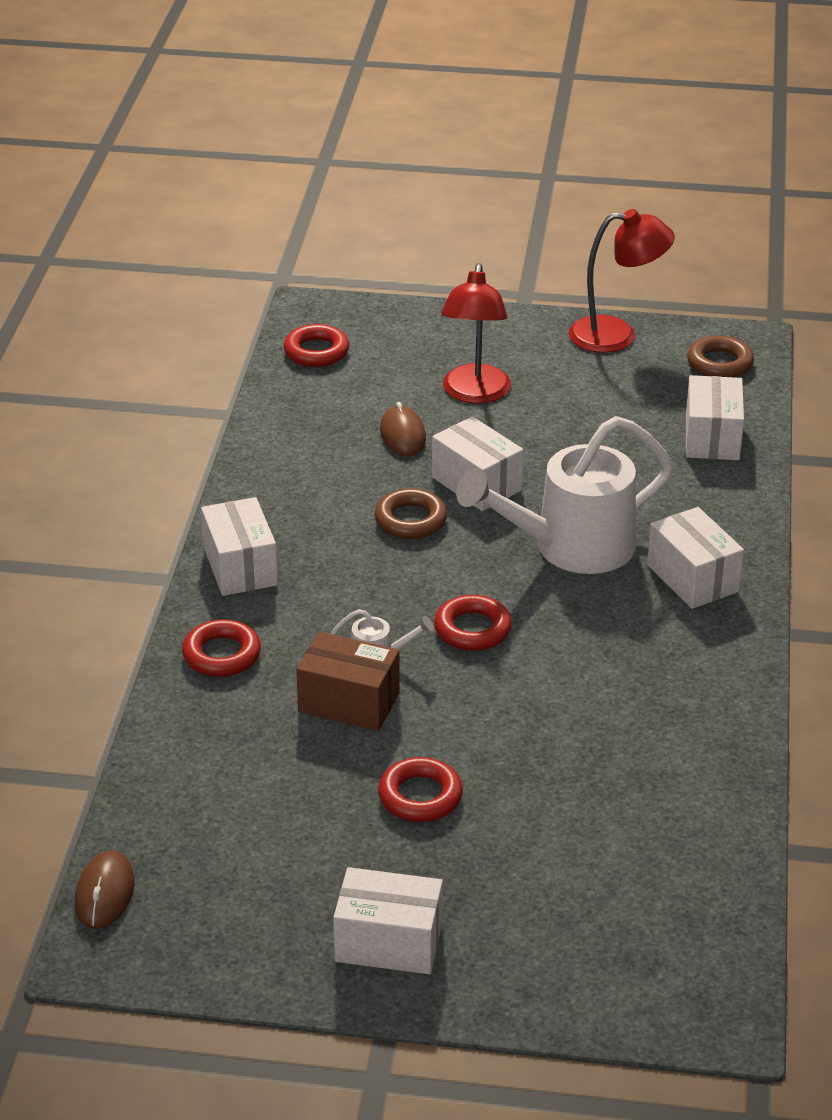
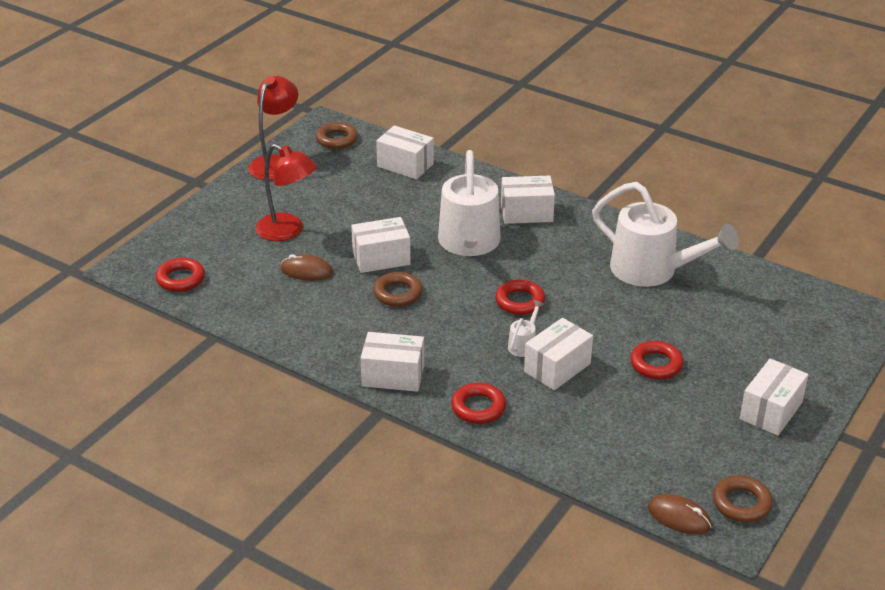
camera: 65 degrees left, 0 degrees up
brown box [296,631,400,731] -> white box [524,318,593,390]
none -> white watering can [592,182,739,287]
none -> brown ring [713,475,773,523]

